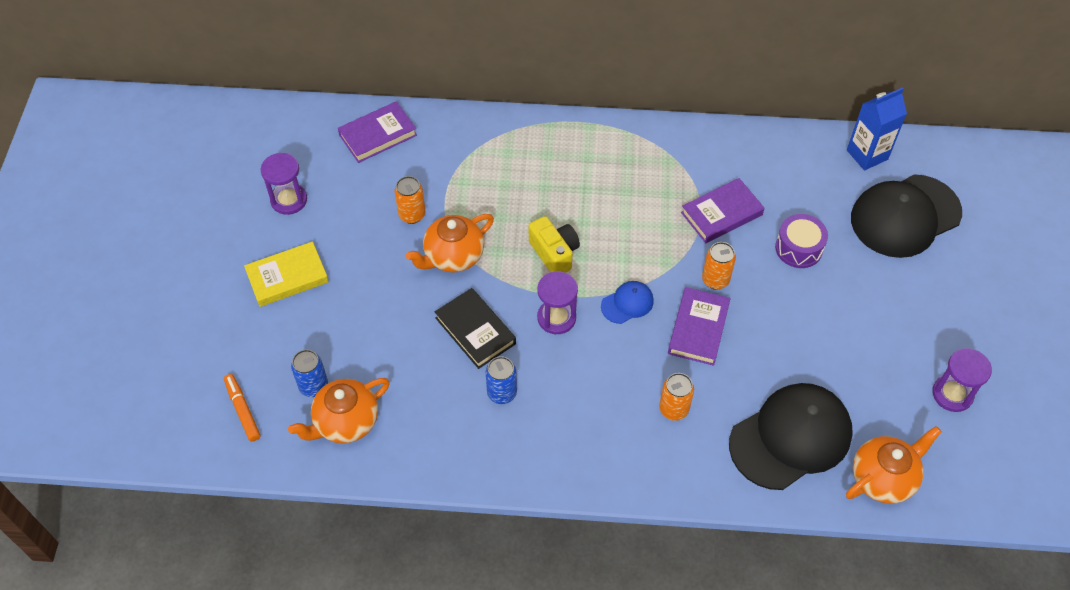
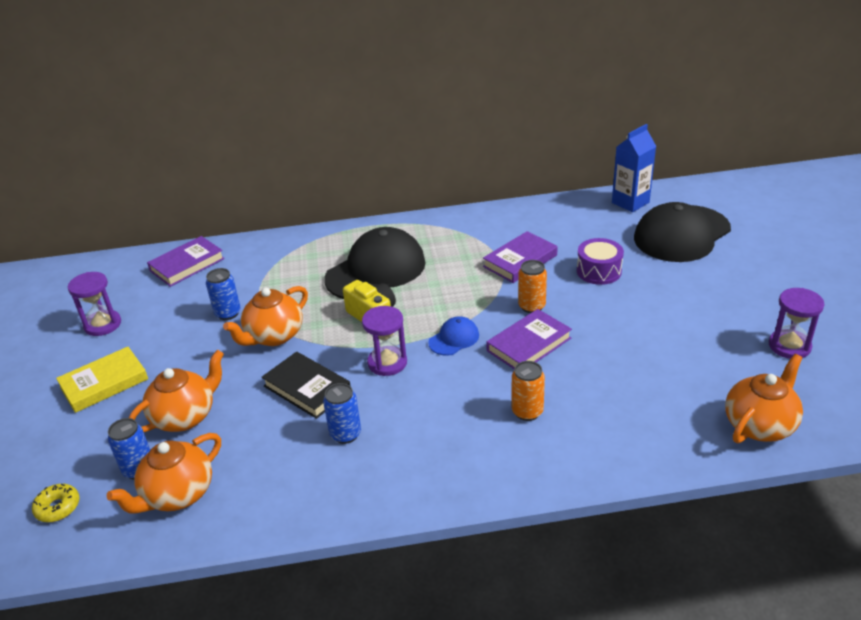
camera: 10 degrees left, 20 degrees down
orange marker [224,374,260,442] -> yellow donut [32,484,80,522]
orange can [395,176,425,224] -> blue can [206,268,241,320]
purple book [668,287,731,366] -> purple book turned 45 degrees clockwise [486,309,572,369]
black cap [729,383,853,490] -> black cap moved to [324,227,425,299]
none -> orange teapot [129,350,224,432]

